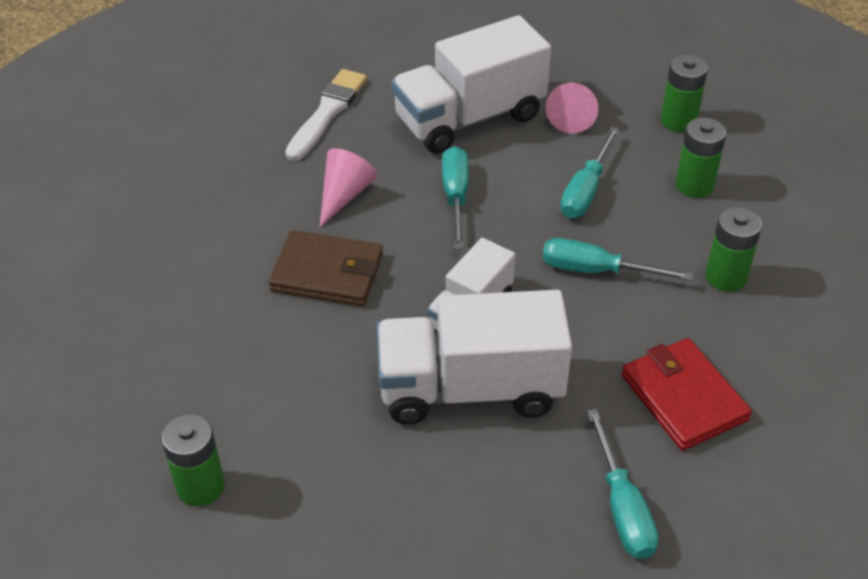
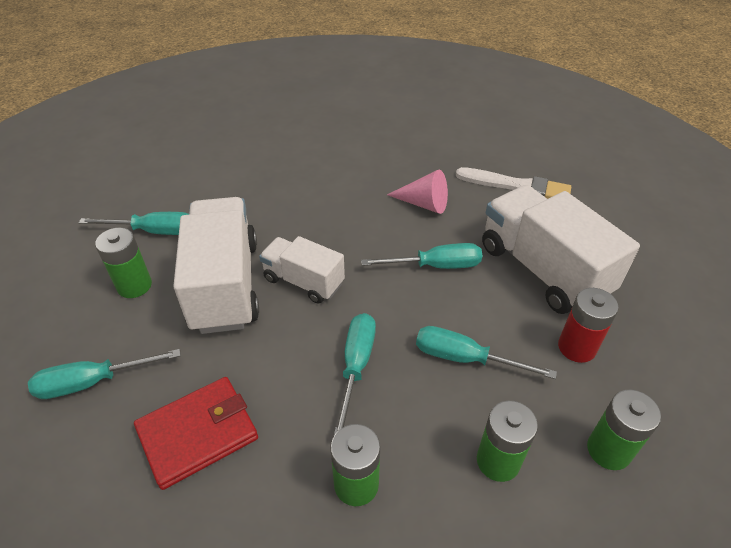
camera: 85 degrees right, 0 degrees up
green battery [161,414,225,506] -> green battery moved to [95,228,152,298]
brown wallet [269,230,383,306] -> none
pink cone [546,83,598,134] -> red battery [558,288,619,363]
none -> turquoise screwdriver [79,212,189,235]

